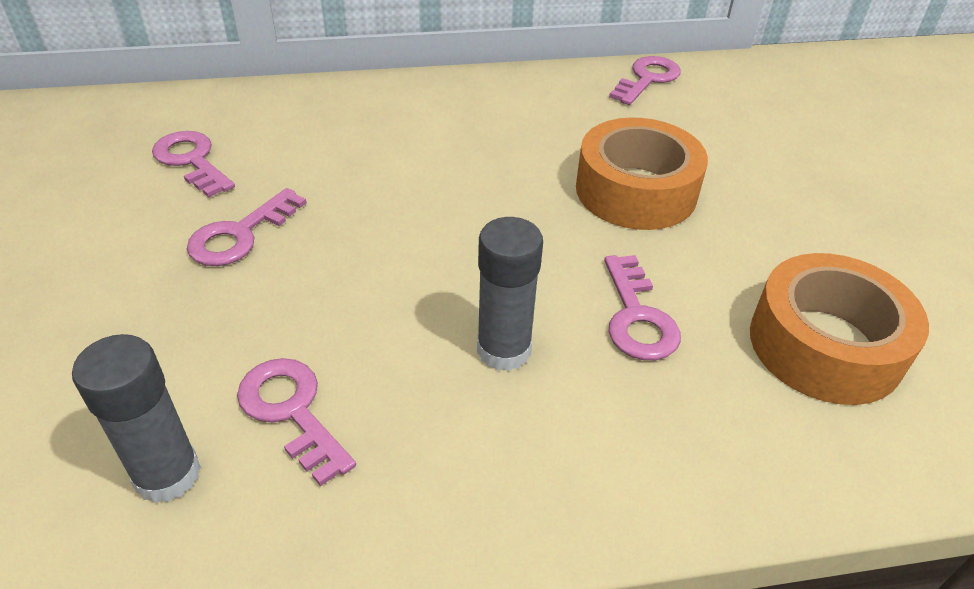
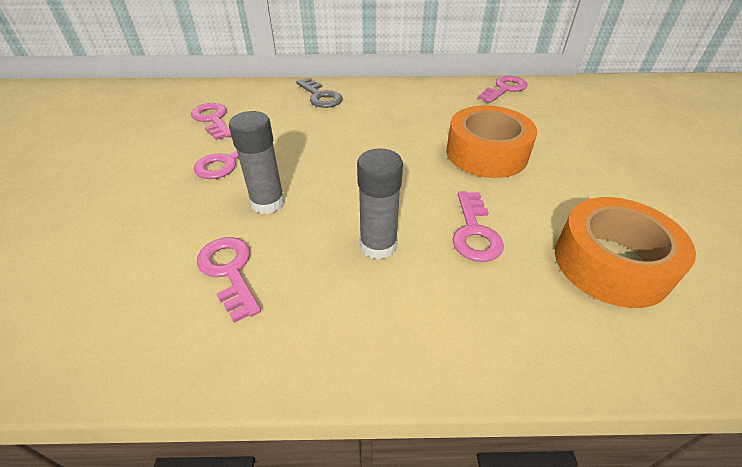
camera: 10 degrees right, 0 degrees up
grey glue stick [72,334,201,503] -> grey glue stick moved to [229,111,285,214]
none -> grey key [296,78,343,108]

